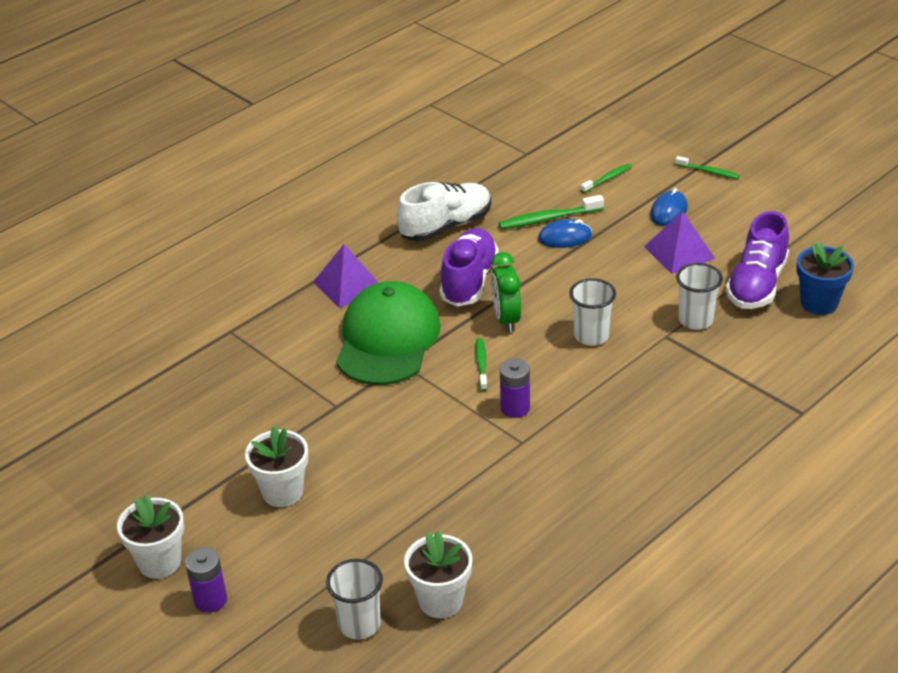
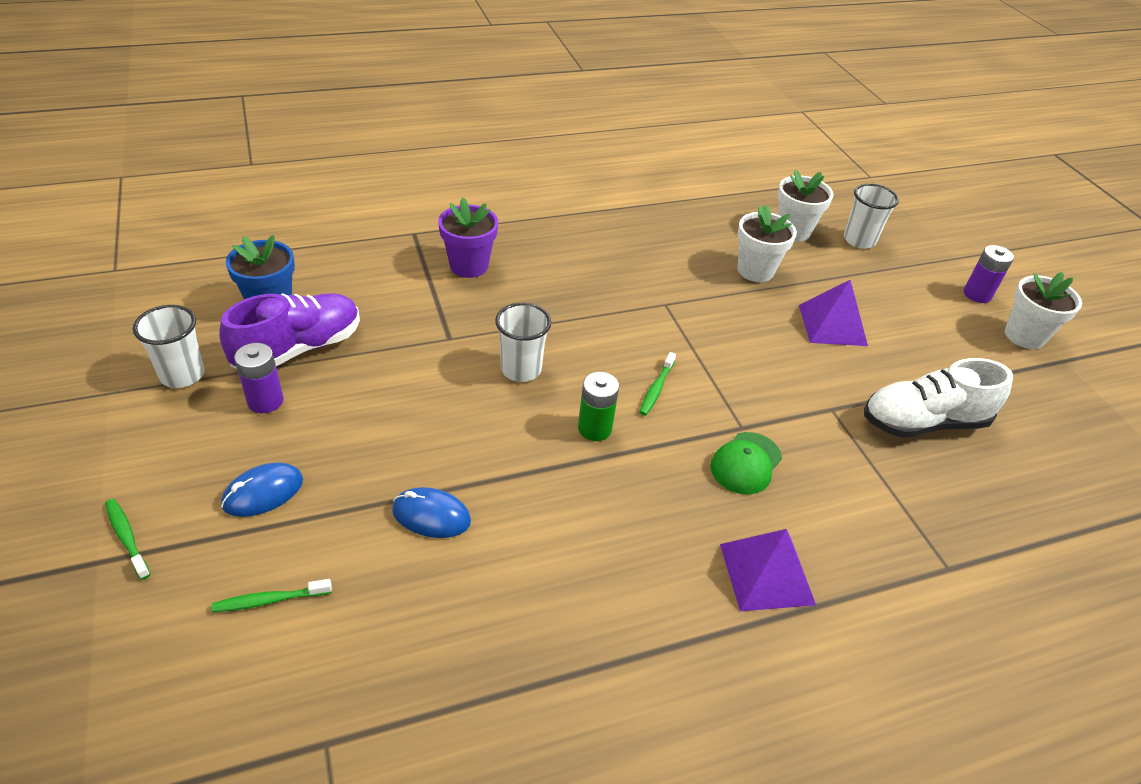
camera: 160 degrees left, 5 degrees up
white flower pot [245,425,308,507] -> white flower pot moved to [738,205,797,282]
green cap [336,281,441,385] -> green cap [711,432,782,494], size x0.48
white shoe [397,182,491,241] -> white shoe moved to [864,358,1013,438]
purple shoe [440,228,499,307] -> none
green clock [491,252,521,332] -> green battery [578,372,619,441]
green toothbrush [499,195,604,229] -> none
purple battery [500,359,530,418] -> purple battery moved to [234,343,284,413]
purple pyramid [644,211,715,274] -> purple pyramid moved to [799,280,868,346]
white cup [676,263,723,330] -> white cup moved to [133,305,205,388]
none -> purple flower pot [438,197,498,278]

